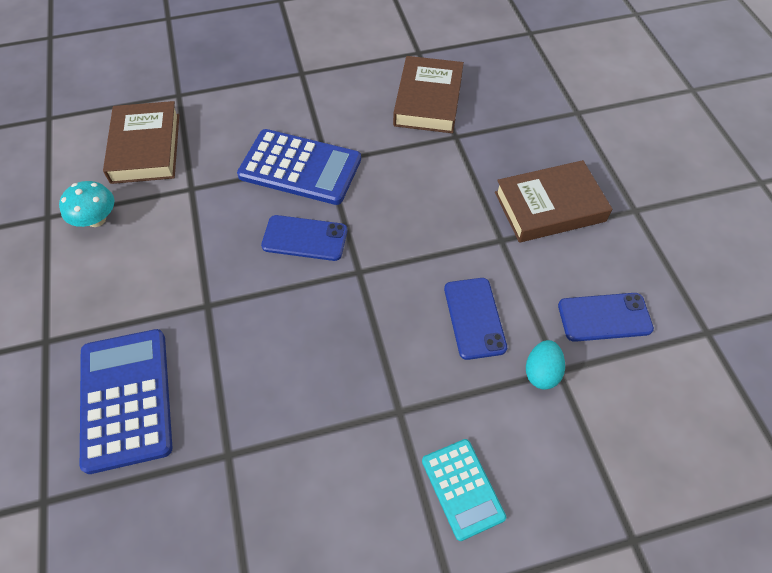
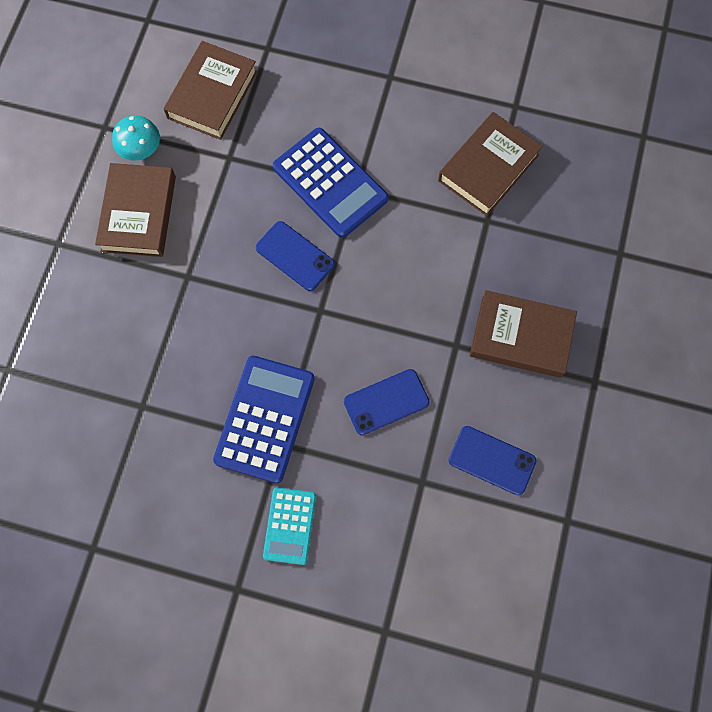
camera: 30 degrees right, 15 degrees up
blue calculator [80,329,172,474] -> blue calculator moved to [213,356,315,483]
blue phone [444,278,507,360] -> blue phone turned 45 degrees clockwise [344,369,430,435]
turquoise egg [526,340,565,390] -> none
none -> brown book [95,163,176,257]

